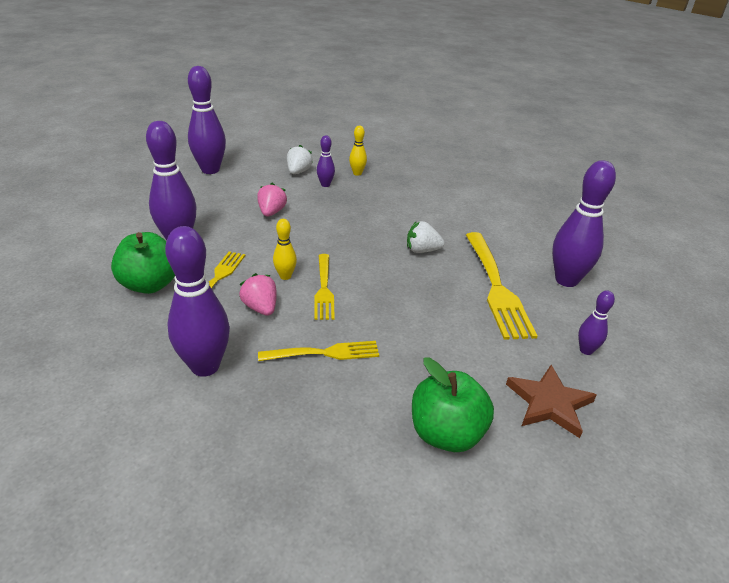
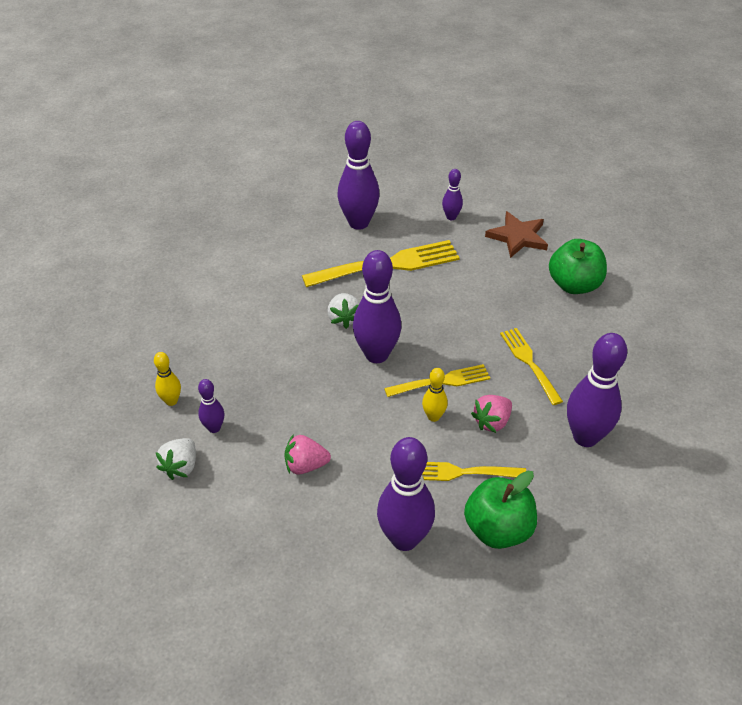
camera: 100 degrees left, 10 degrees up
purple bowling pin [188,66,226,174] -> purple bowling pin moved to [353,250,401,363]
white strawberry [287,145,313,174] -> white strawberry turned 75 degrees counterclockwise [156,438,196,480]

